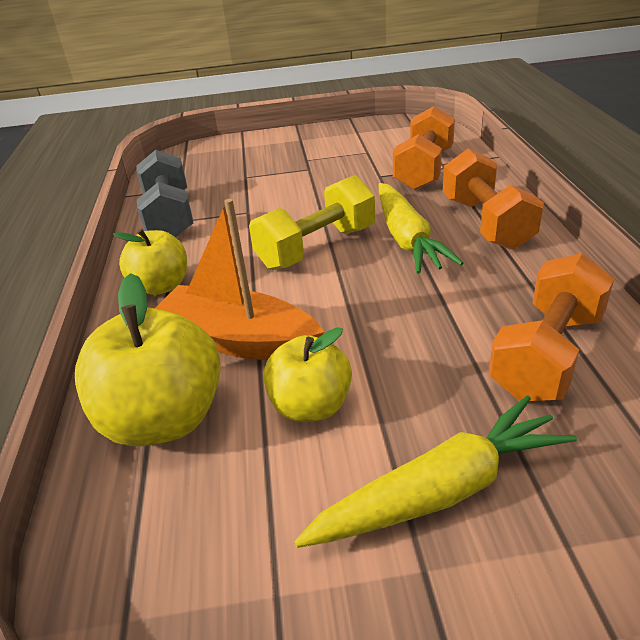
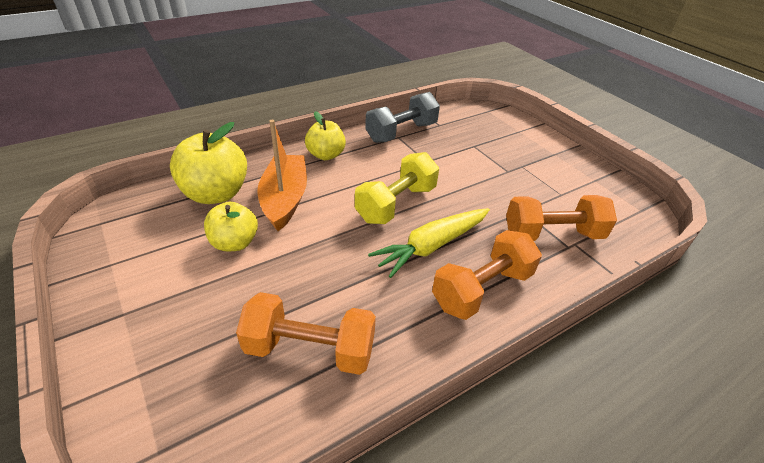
camera: 60 degrees right, 5 degrees up
yellow dumbbell [249,175,375,270] -> yellow dumbbell turned 75 degrees counterclockwise [355,152,439,224]
yellow carrot [294,395,577,548] -> none

